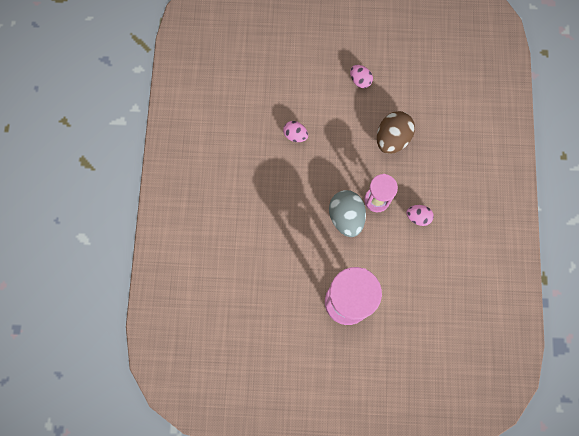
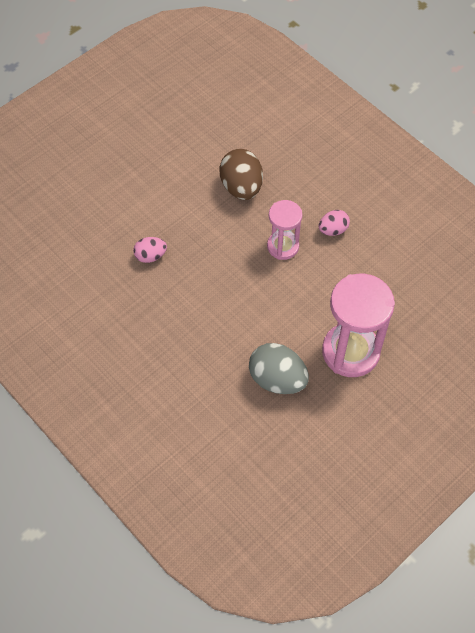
camera: 45 degrees left, 15 degrees down
grey egg [329,190,366,237] -> grey egg moved to [249,343,309,394]
pink egg [350,65,373,88] -> none

